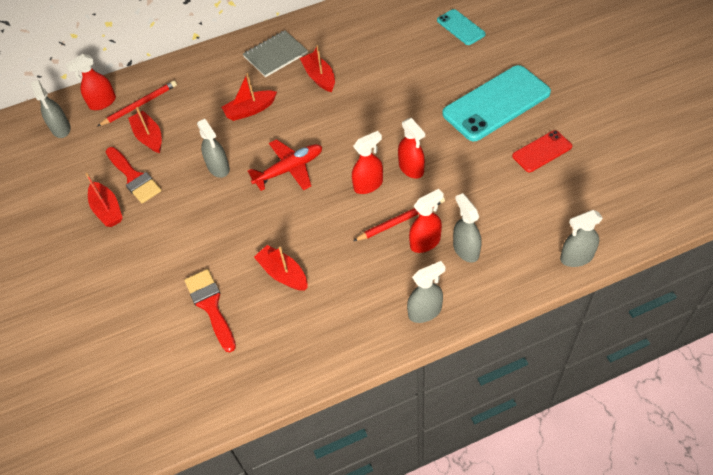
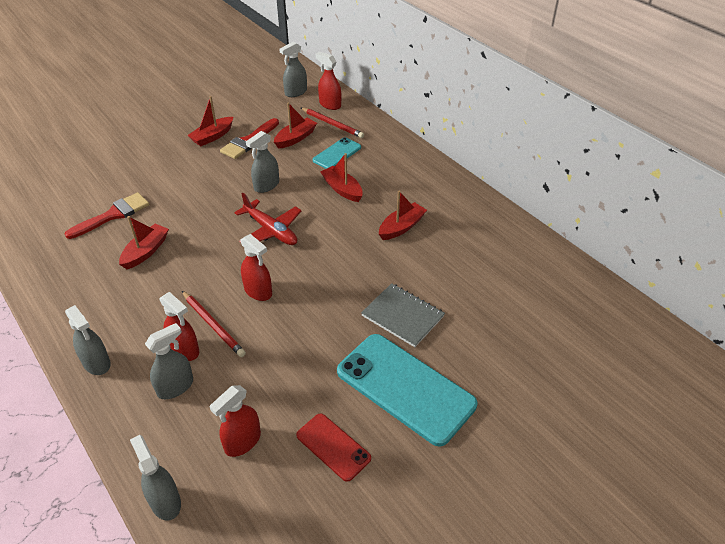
camera: 70 degrees right, 10 degrees down
grey notebook [243,30,308,77] -> grey notebook moved to [361,283,445,347]
red spray bottle [398,118,425,179] -> red spray bottle moved to [209,385,261,457]
turquoise phone [437,9,486,45] -> turquoise phone moved to [313,137,361,169]

